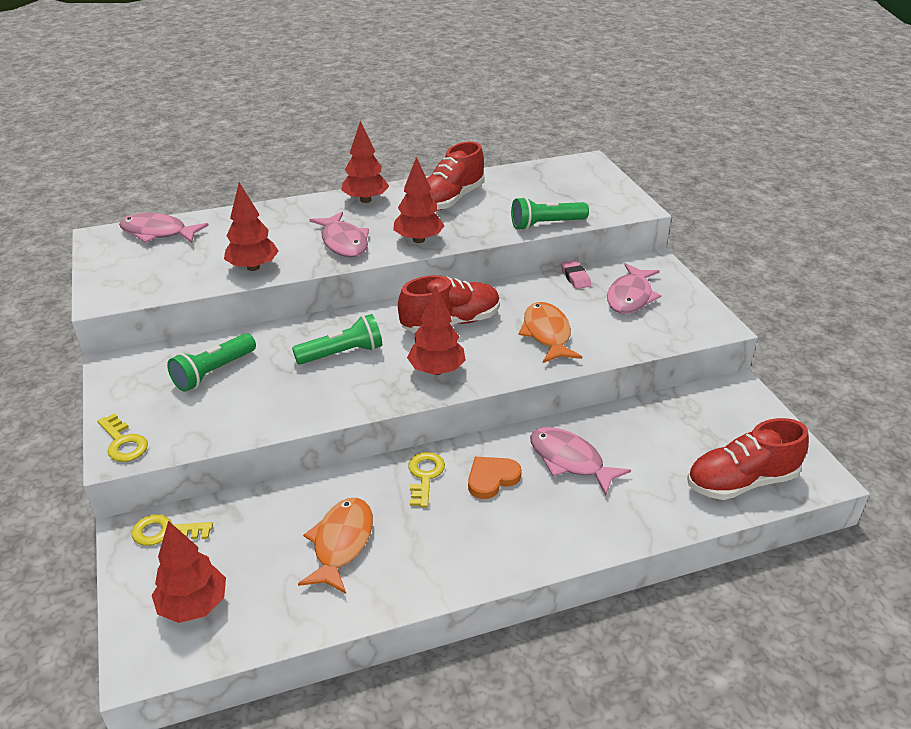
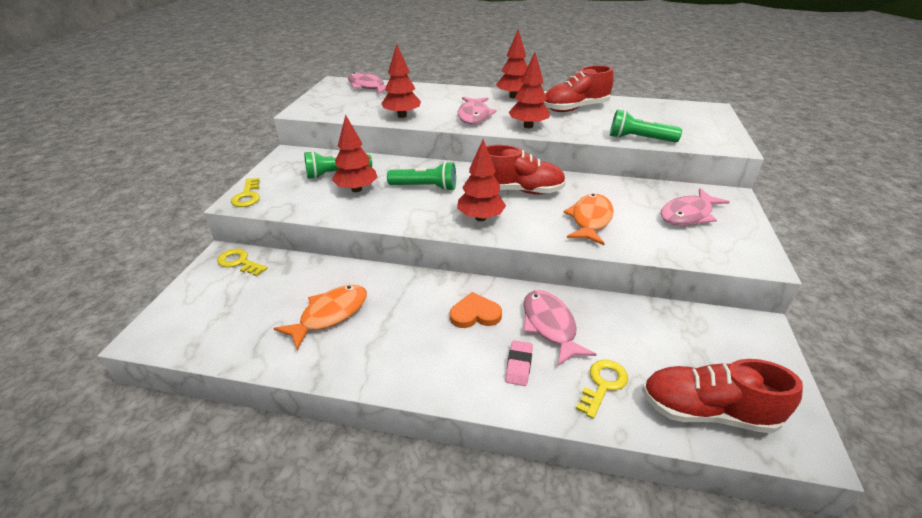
camera: 30 degrees right, 0 degrees up
red tree [152,521,226,623] -> red tree moved to [332,114,378,192]
yellow key [408,452,445,507] -> yellow key moved to [576,360,628,419]
pink eraser [561,260,591,289] -> pink eraser moved to [505,340,533,386]

